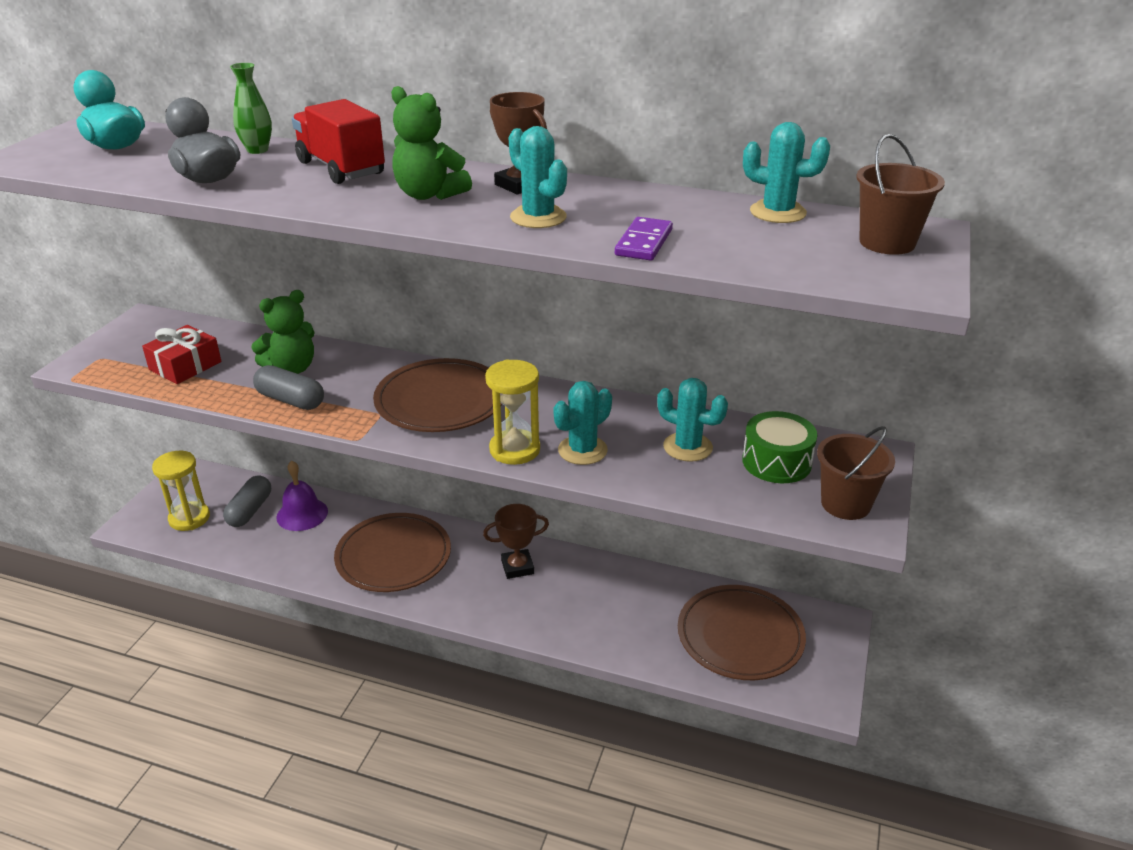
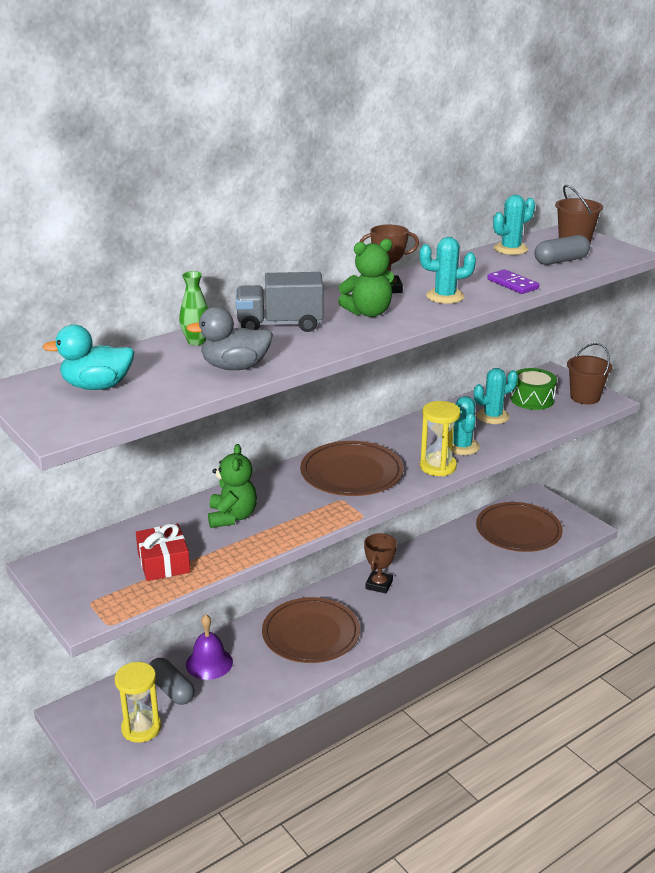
camera: 55 degrees left, 5 degrees down
grey capsule [253,365,324,410] -> grey capsule moved to [534,235,590,265]
red truck [292,99,385,184] -> grey truck [236,272,323,332]

